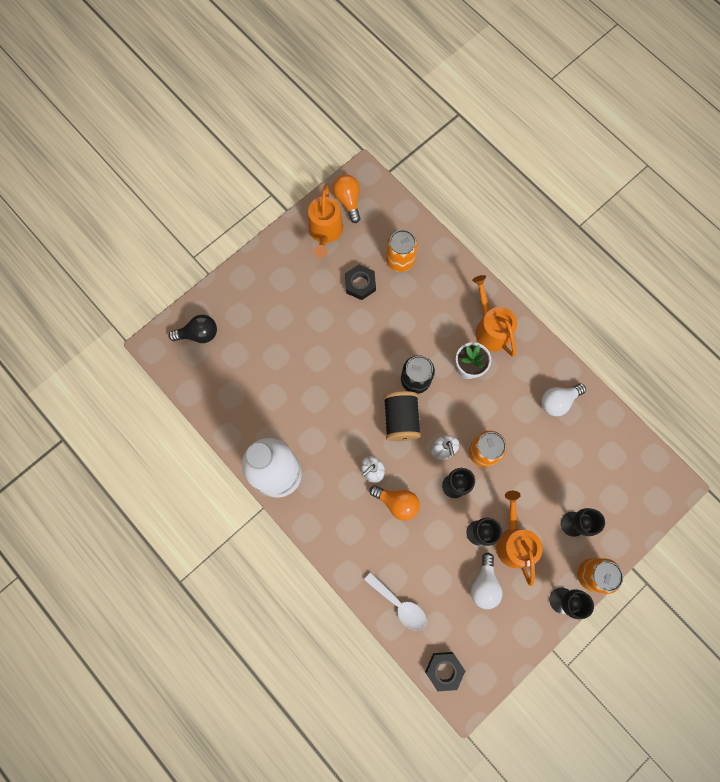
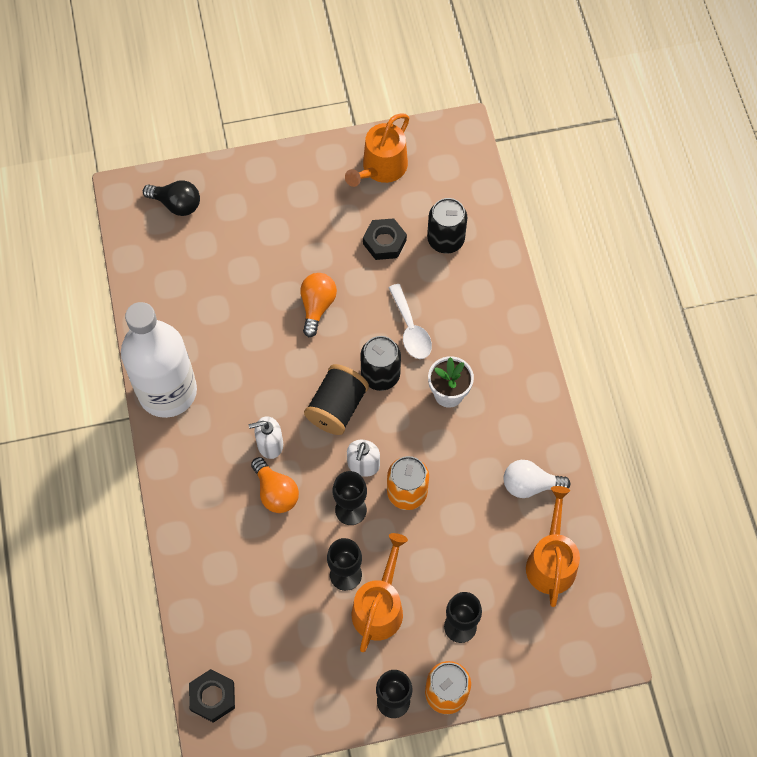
camera: 30 degrees right, 10 degrees down
orange light bulb [333,175,360,223] -> orange light bulb moved to [300,273,337,337]
white spoon [364,572,426,631] -> white spoon moved to [388,284,432,359]
orange can [386,230,418,272] -> black can [427,198,467,254]
white light bulb [471,553,503,609] -> none
orange watering can [472,275,517,357] -> orange watering can moved to [526,486,580,607]

